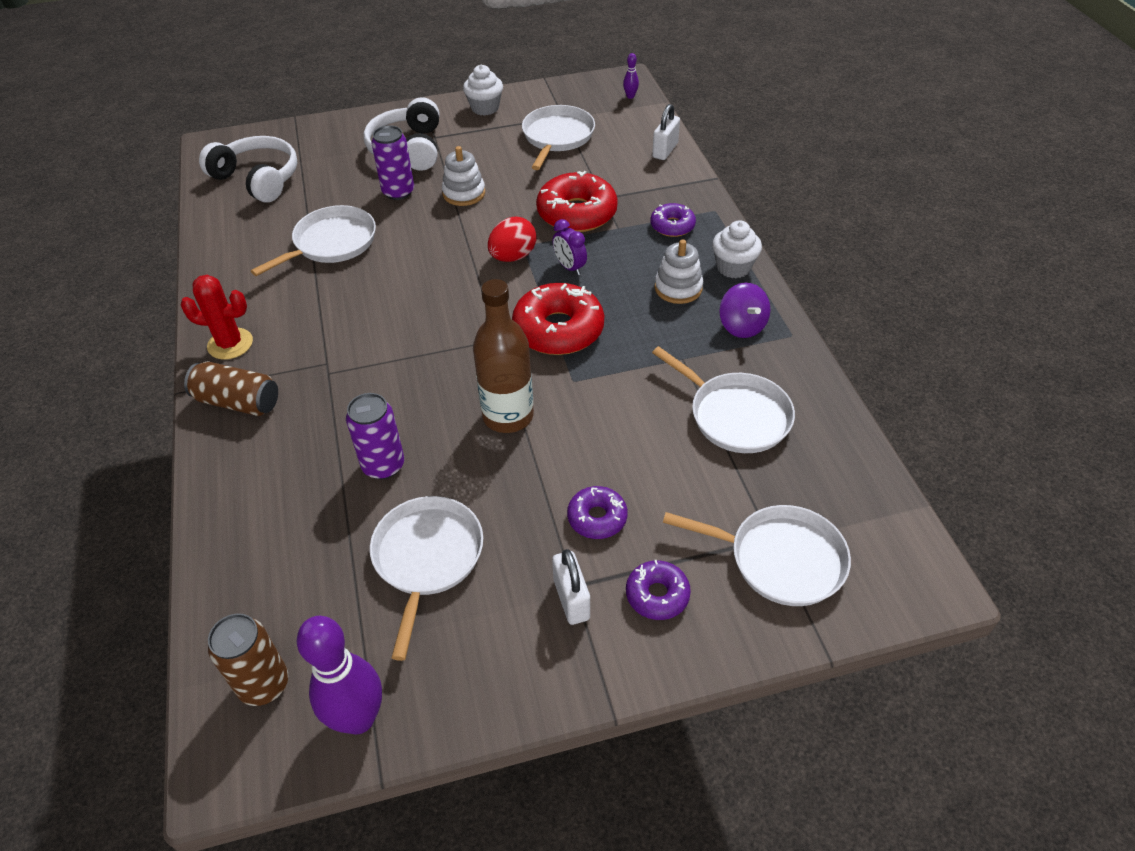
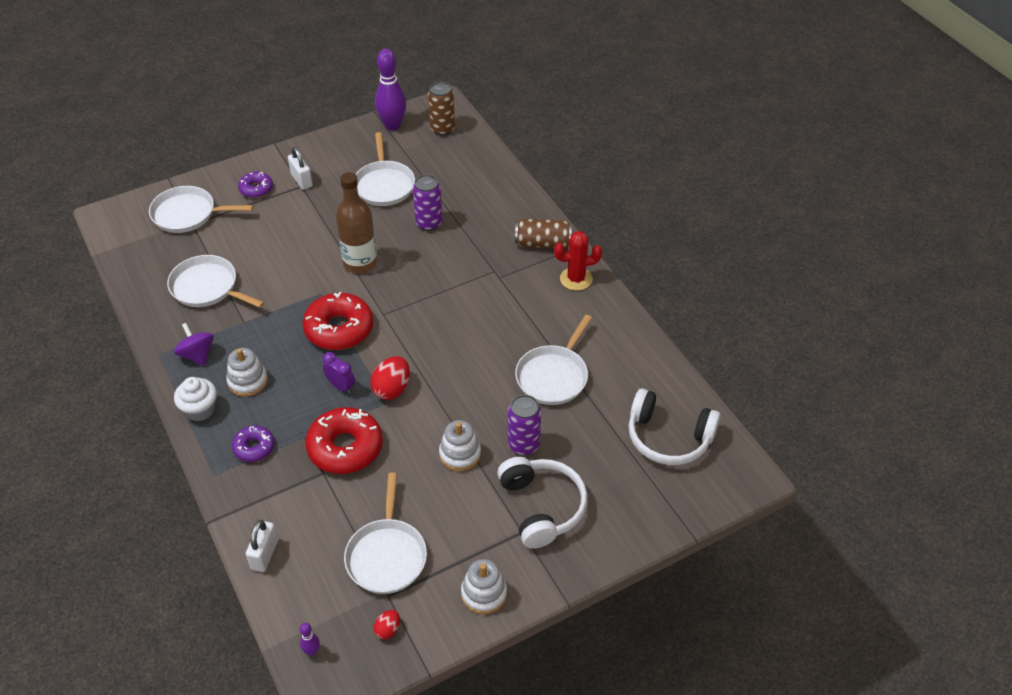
camera: 165 degrees right, 0 degrees up
white cupcake [463,65,503,116] -> white stacking toy [461,559,507,614]
purple donut [567,486,628,539] -> none
none -> red egg [373,610,400,639]

